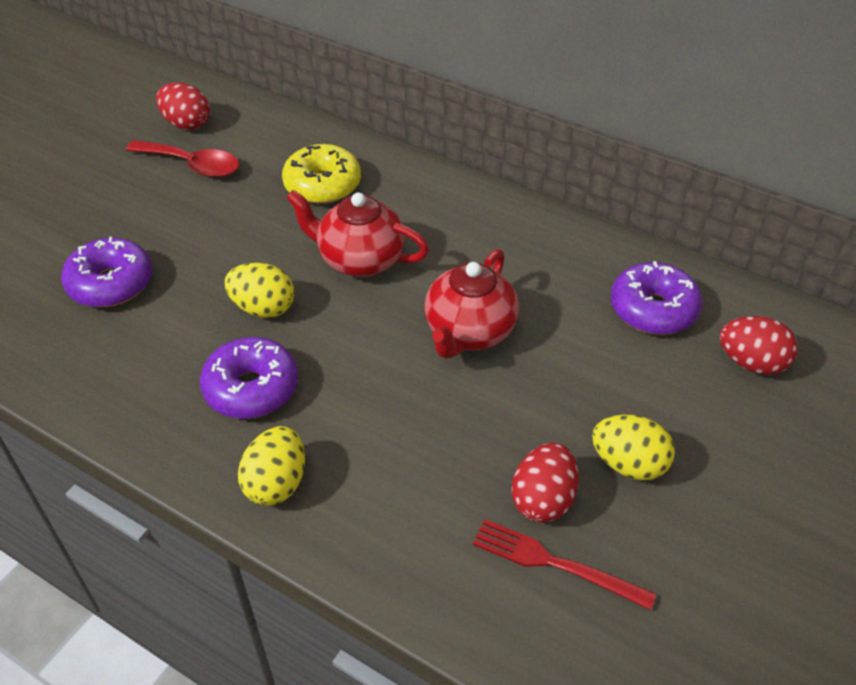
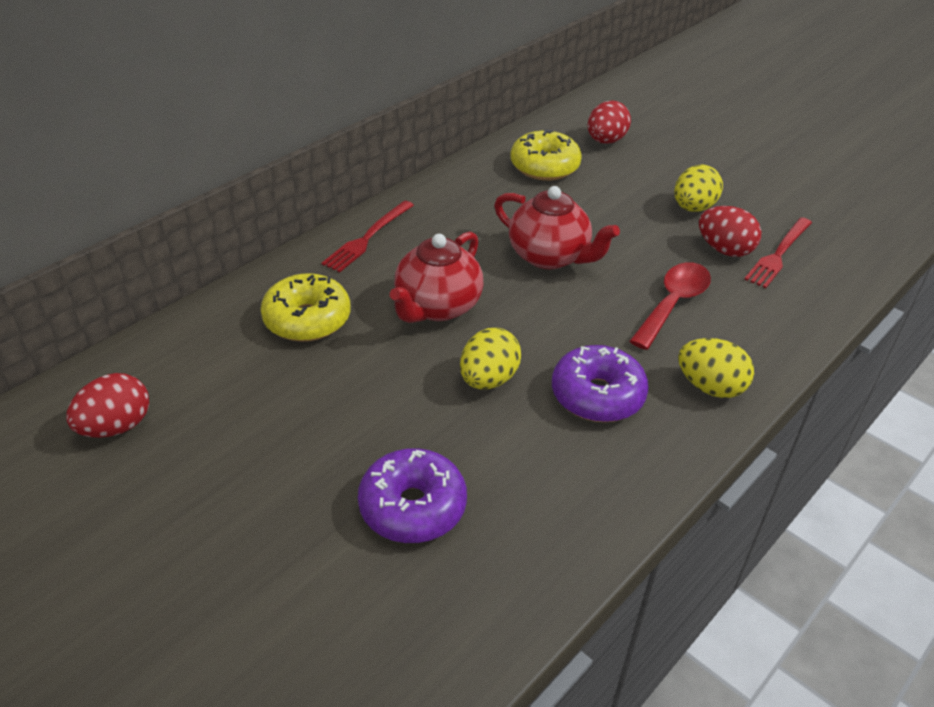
camera: 80 degrees left, 5 degrees down
red spoon [126,140,239,177] -> red spoon moved to [630,262,711,350]
purple donut [611,261,702,335] -> yellow donut [510,130,582,181]
none -> red fork [322,200,414,272]

